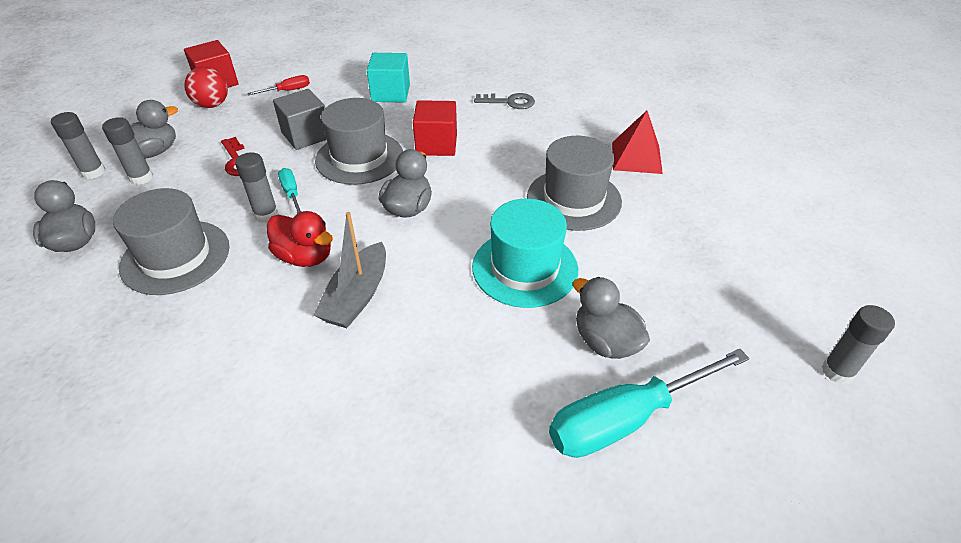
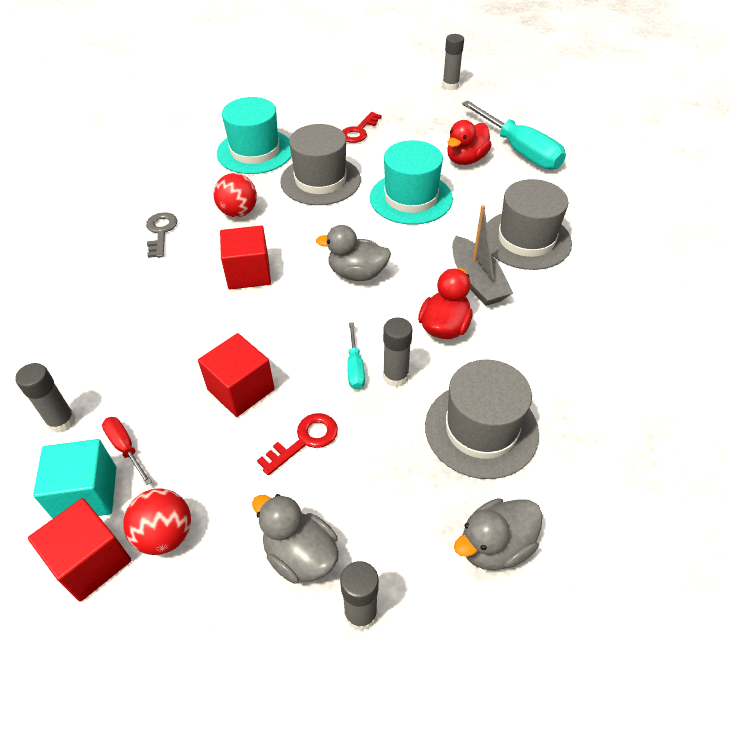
camera: 100 degrees left, 5 degrees up
grey glue stick [102,117,153,185] -> grey glue stick moved to [15,363,76,433]
grey cube [273,89,327,150] -> red cube [198,333,274,417]
turquoise screwdriver [278,168,302,214] -> turquoise screwdriver turned 60 degrees counterclockwise [347,322,365,390]
grey boat [313,212,386,328] -> grey boat turned 60 degrees clockwise [452,205,513,306]
grey hat [315,98,403,185] -> grey hat moved to [487,179,572,270]
turquoise cube [367,53,410,103] -> turquoise cube moved to [33,439,116,519]
grey duck [573,277,650,359] -> red duck [447,120,492,165]
red pyramid [612,111,663,174] -> turquoise hat [217,97,291,174]
none -> red ball [213,173,257,217]
none -> red key [342,112,382,143]

